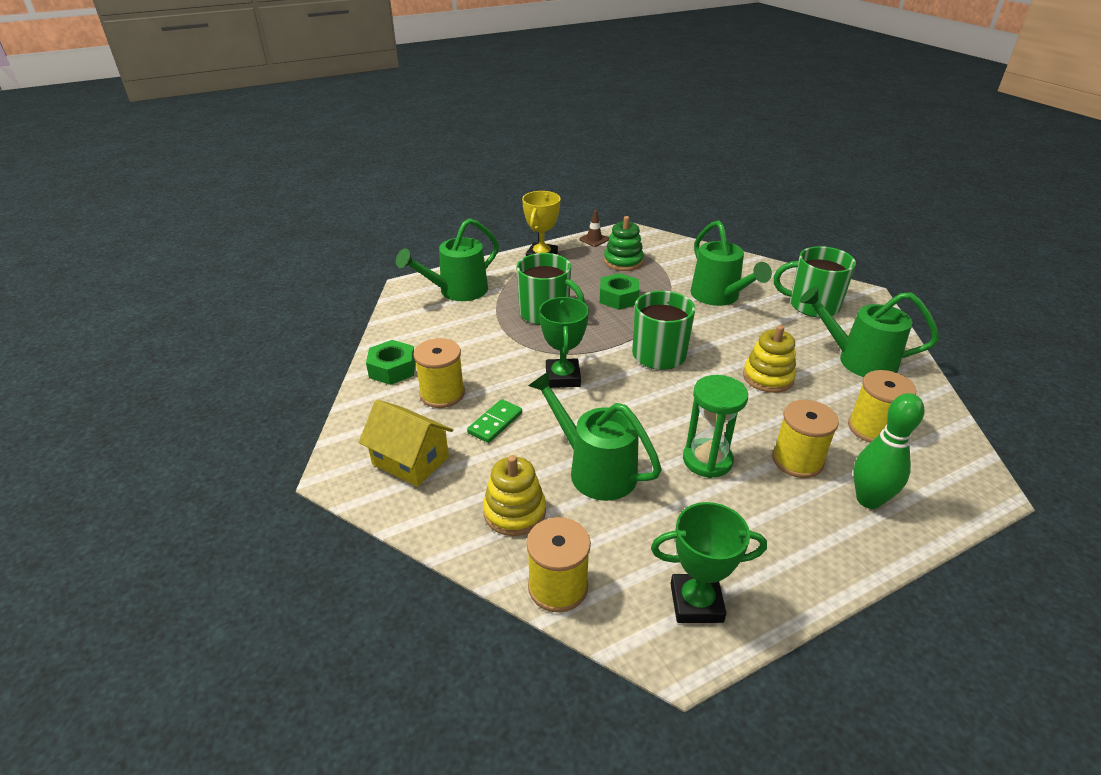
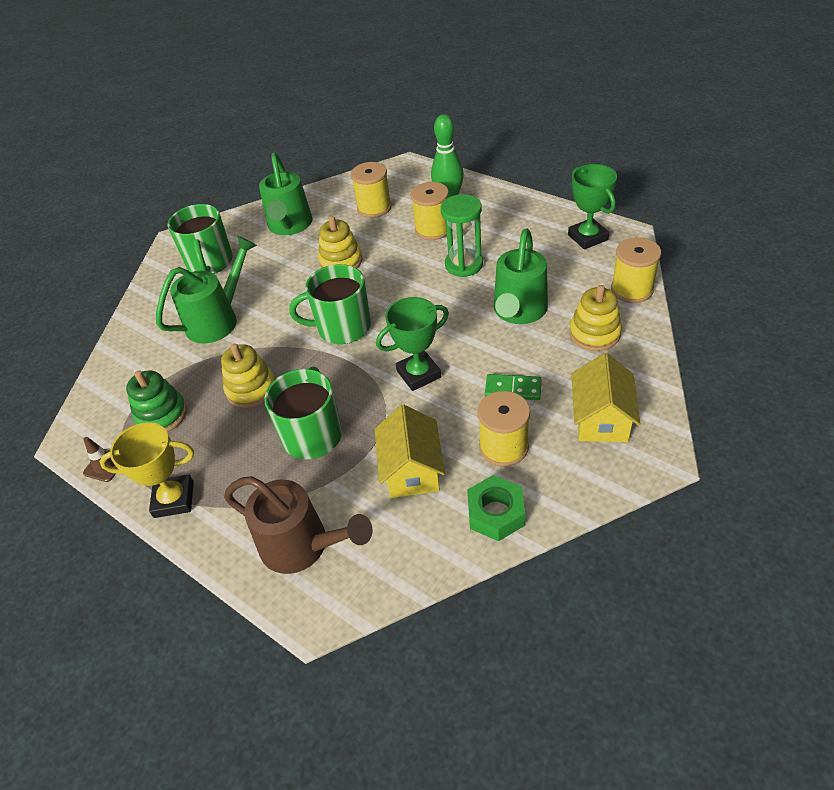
camera: 110 degrees left, 10 degrees up
green watering can [396,218,499,301] -> brown watering can [224,476,373,574]
green nut [600,273,639,310] -> yellow stacking toy [221,344,275,408]
none -> yellow house [375,404,445,498]

